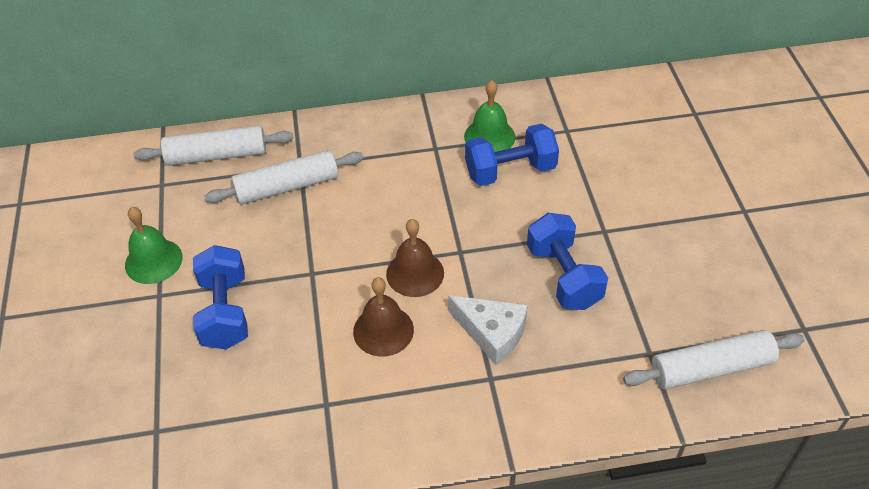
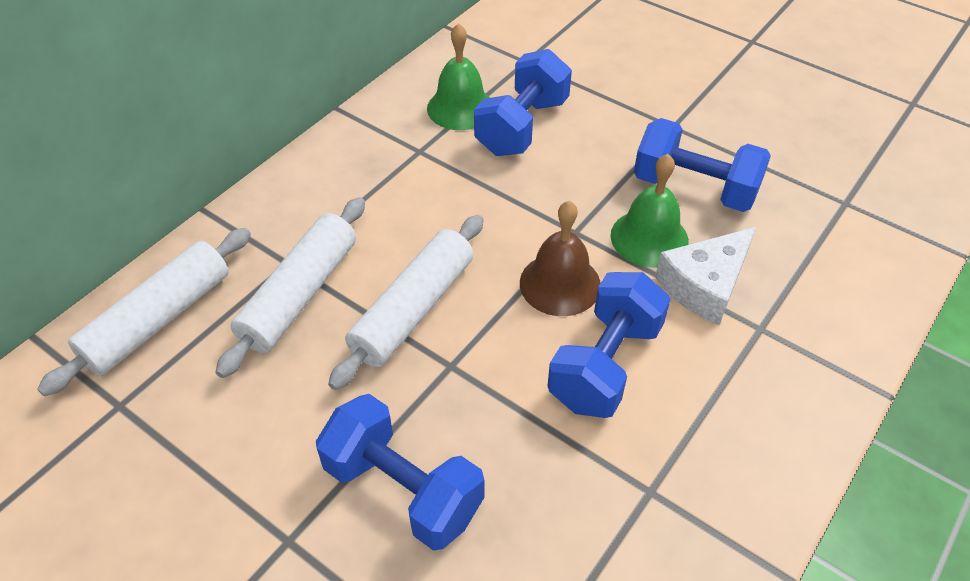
camera: 45 degrees left, 0 degrees up
green bell [125,207,183,284] -> green bell moved to [611,154,689,268]
brown bell [353,277,414,356] -> blue dumbbell [547,272,671,418]
white cheese [448,295,528,365] -> white cheese turned 150 degrees clockwise [655,227,756,325]
white rolling pin [623,330,804,389] -> white rolling pin moved to [328,214,484,390]

